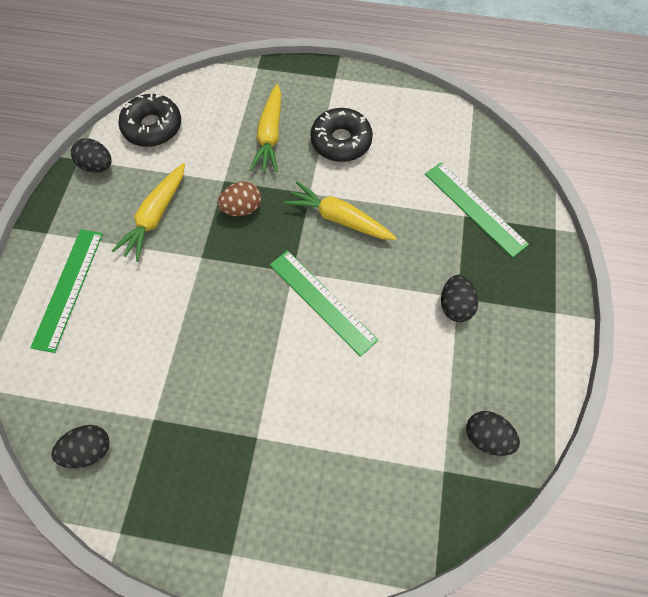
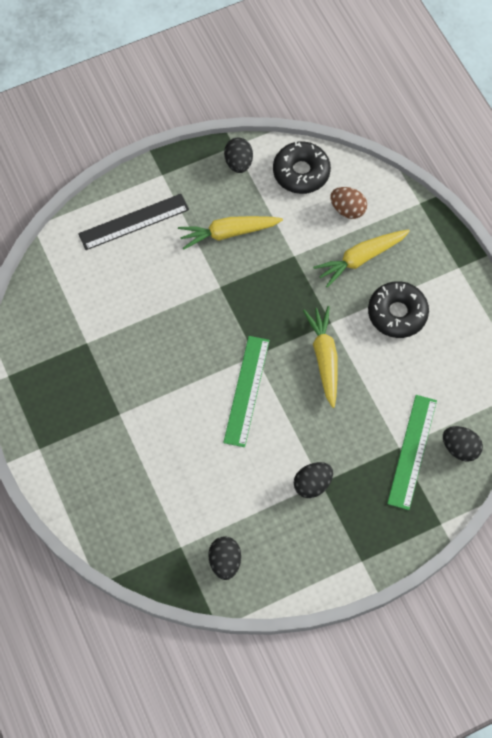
camera: 55 degrees right, 0 degrees up
green ruler [30,229,103,353] -> black ruler [78,194,189,250]
black egg [51,425,110,468] -> black egg moved to [443,426,483,462]
brown egg [217,182,261,216] -> brown egg moved to [330,187,367,219]

